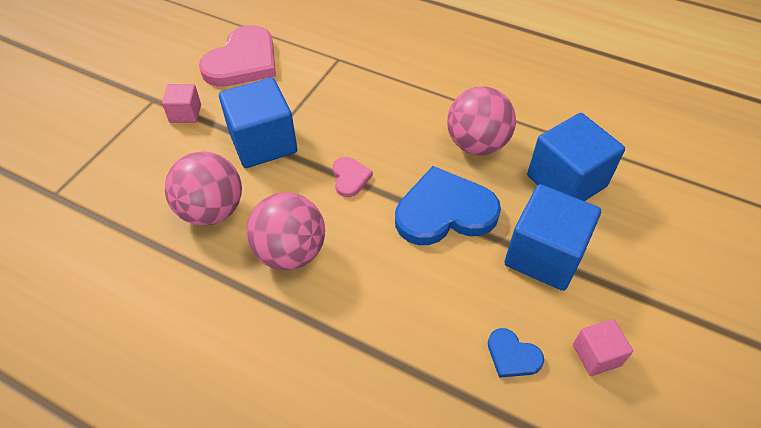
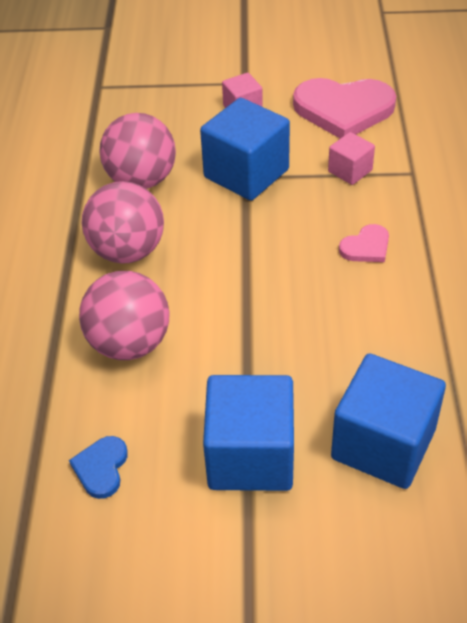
camera: 65 degrees right, 5 degrees down
pink heart [333,157,373,197] -> pink heart moved to [339,224,389,262]
blue heart [395,166,501,245] -> none
pink ball [447,87,516,155] -> pink ball moved to [79,271,170,360]
pink cube [573,319,633,376] -> pink cube moved to [328,132,375,185]

